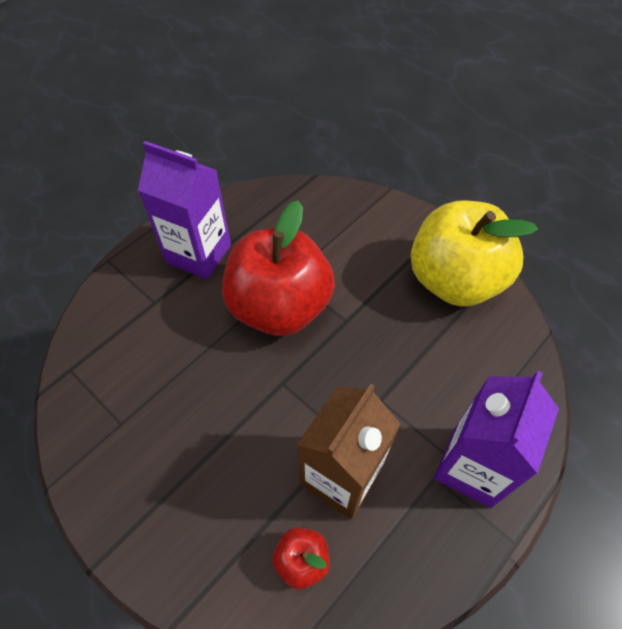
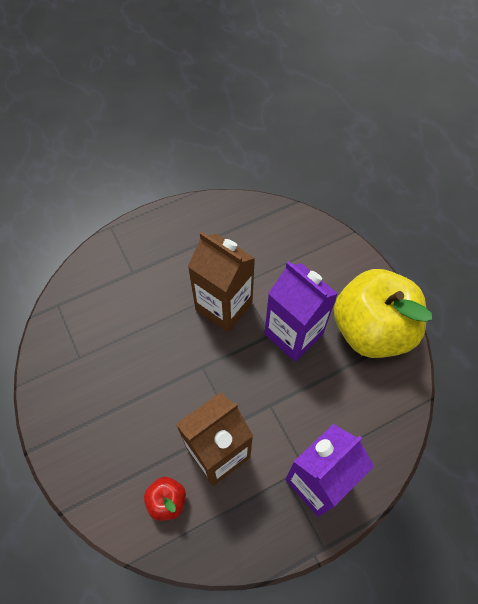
camera: 20 degrees right, 5 degrees up
purple carton [138,141,231,279] -> purple carton moved to [264,261,338,361]
red apple [222,200,335,336] -> brown carton [188,232,255,332]

